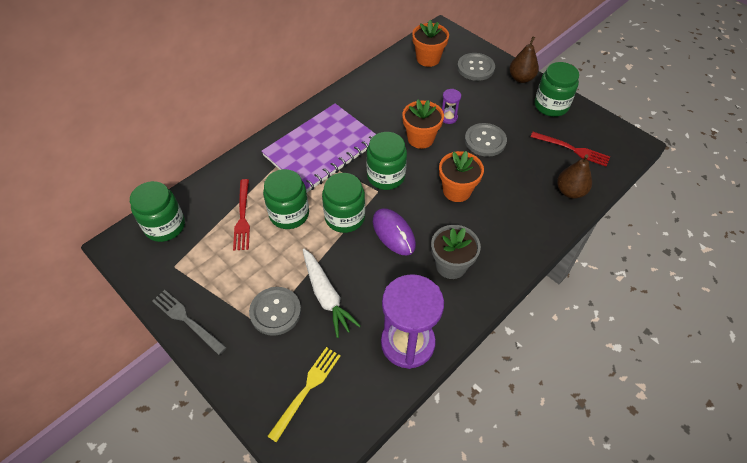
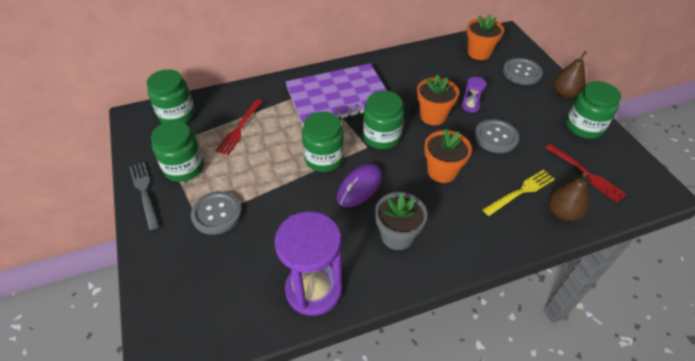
camera: 25 degrees right, 5 degrees down
green jar [263,169,309,229] -> green jar moved to [151,121,204,182]
yellow fork [267,347,341,443] -> yellow fork moved to [482,169,555,216]
white carrot [303,249,361,338] -> none
purple mouse [373,208,416,256] -> purple mouse turned 45 degrees clockwise [337,164,382,207]

